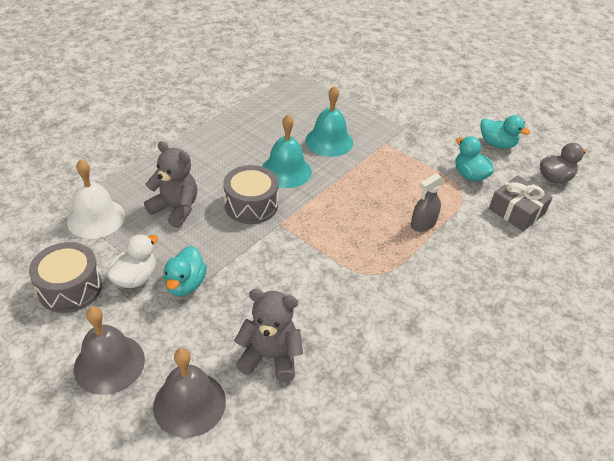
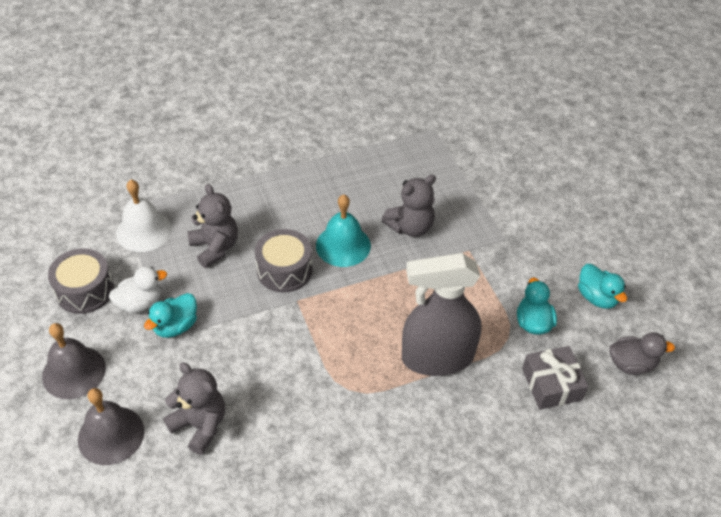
camera: 30 degrees right, 5 degrees up
turquoise bell [305,86,353,157] -> grey teddy bear [382,175,436,237]
grey spray bottle [411,173,445,232] -> grey spray bottle [402,253,481,376], size x2.19

